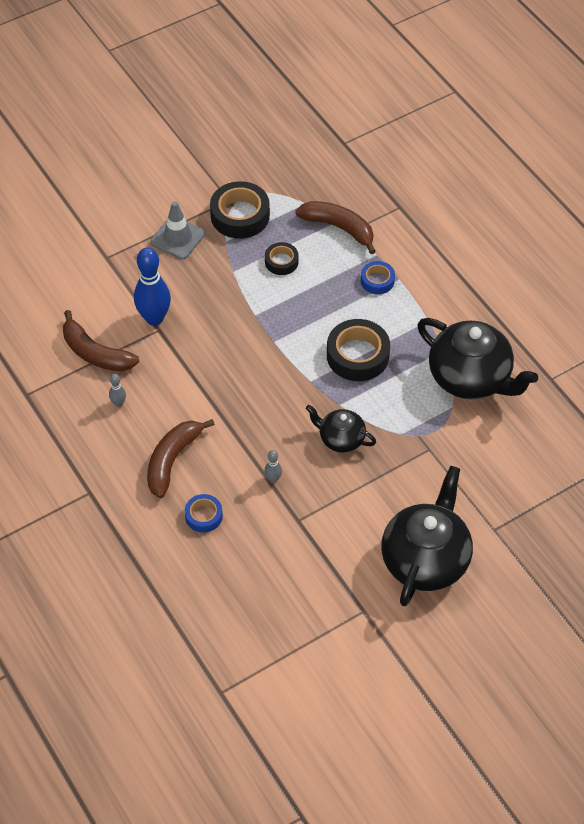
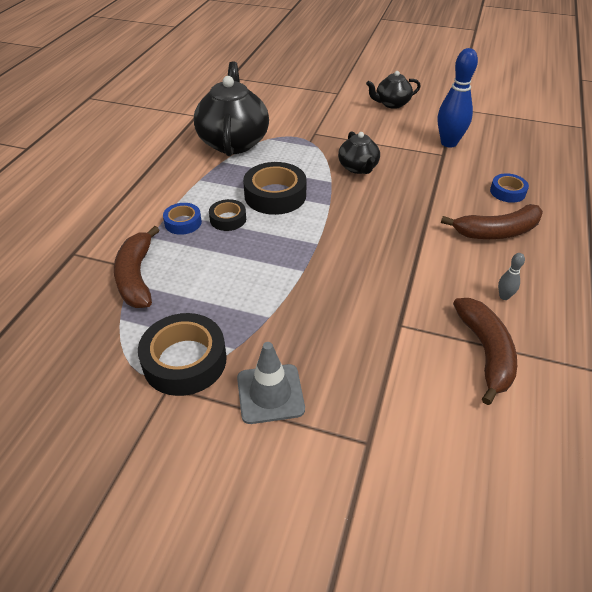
camera: 130 degrees left, 10 degrees down
blue bowling pin [134,247,171,326] -> blue bowling pin moved to [438,48,478,148]
grey bowling pin [264,450,282,483] -> none
black tape [265,242,299,275] -> black tape moved to [209,199,246,231]
black teapot [381,466,473,606] -> black teapot [366,71,421,109], size x0.54

